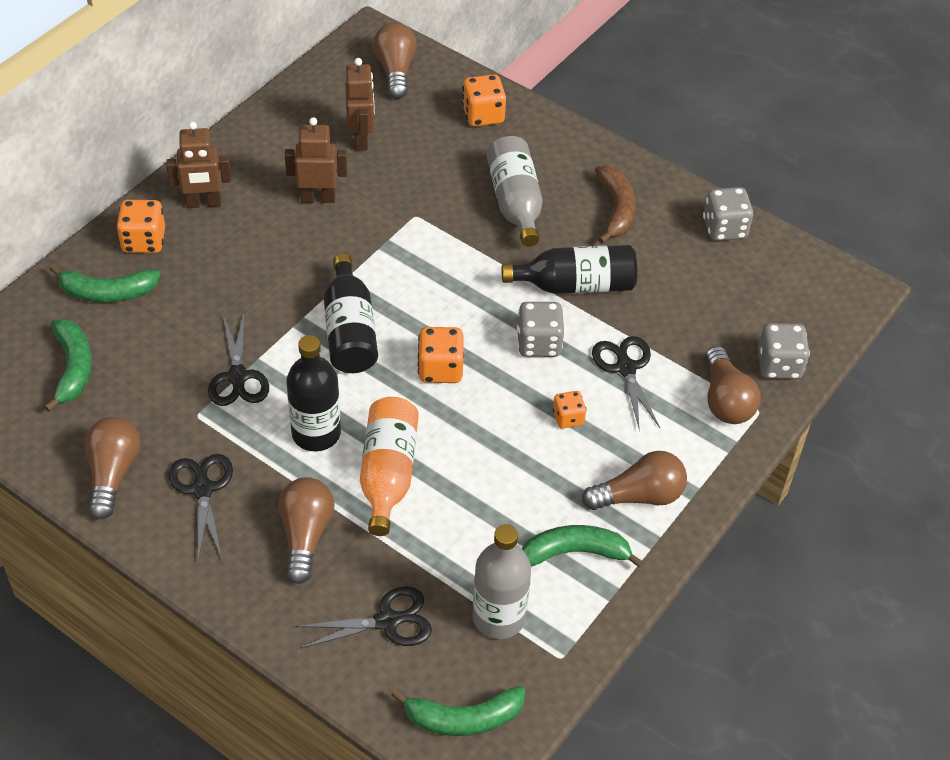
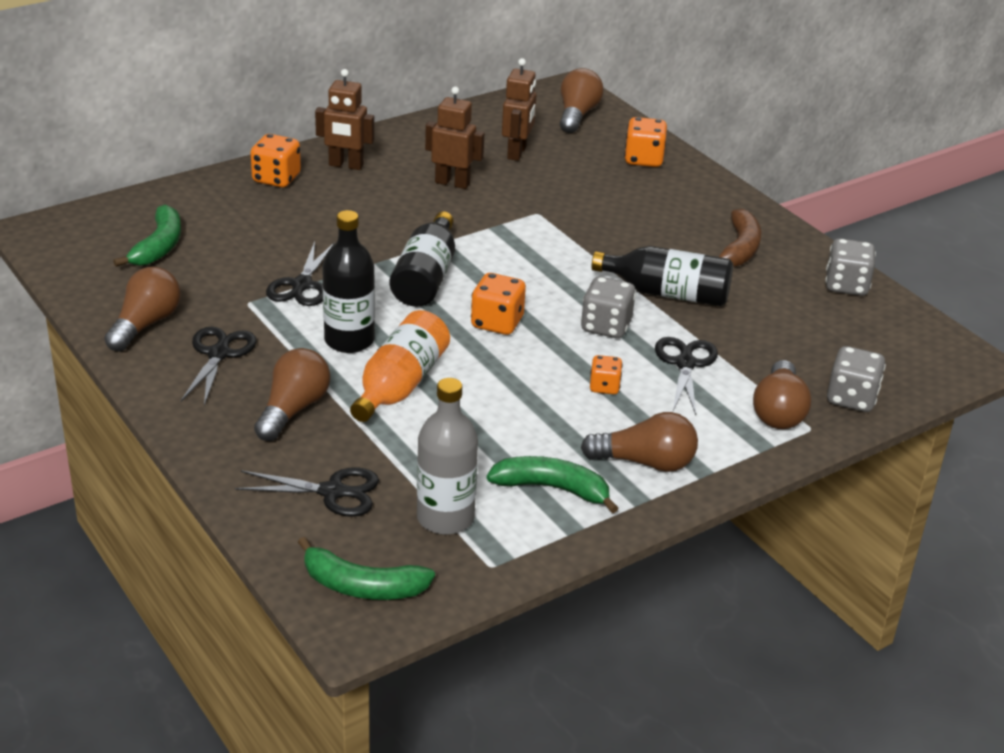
camera: 20 degrees right, 15 degrees down
green banana [49,264,160,303] -> none
grey bottle [486,136,543,247] -> none

